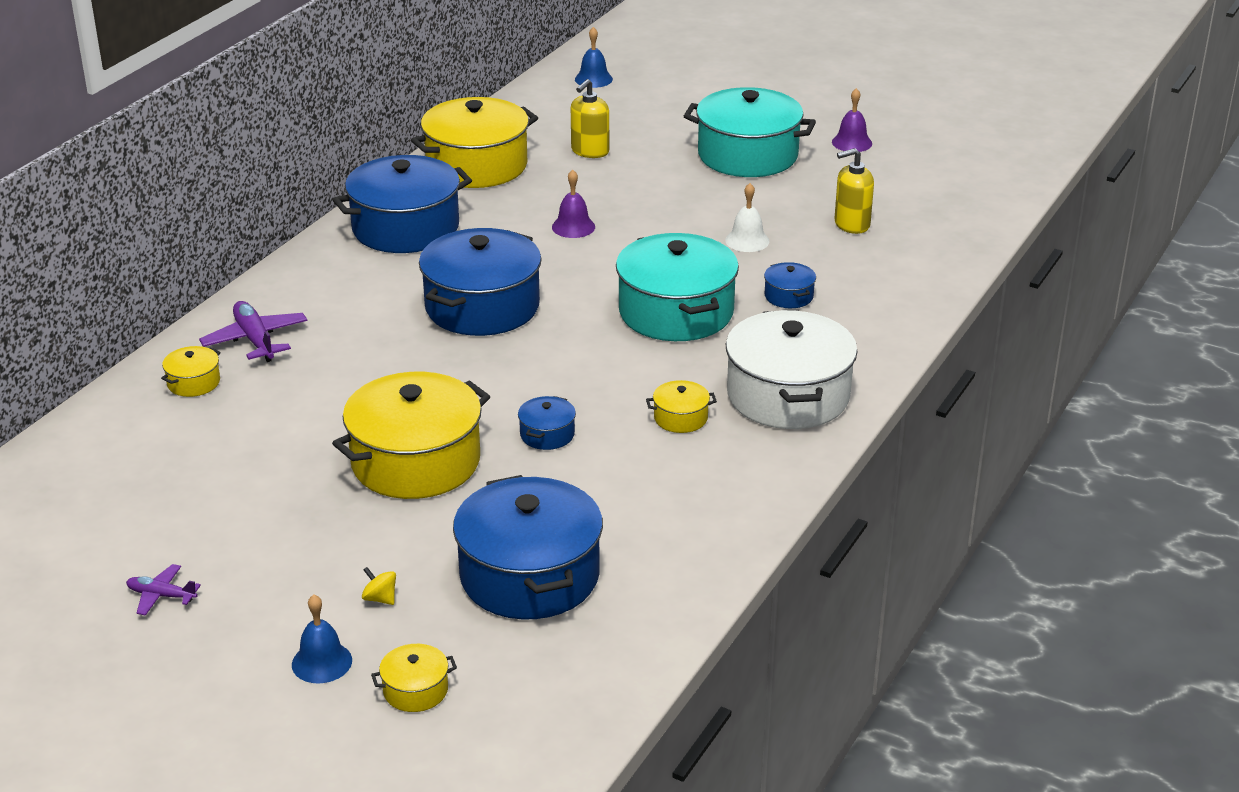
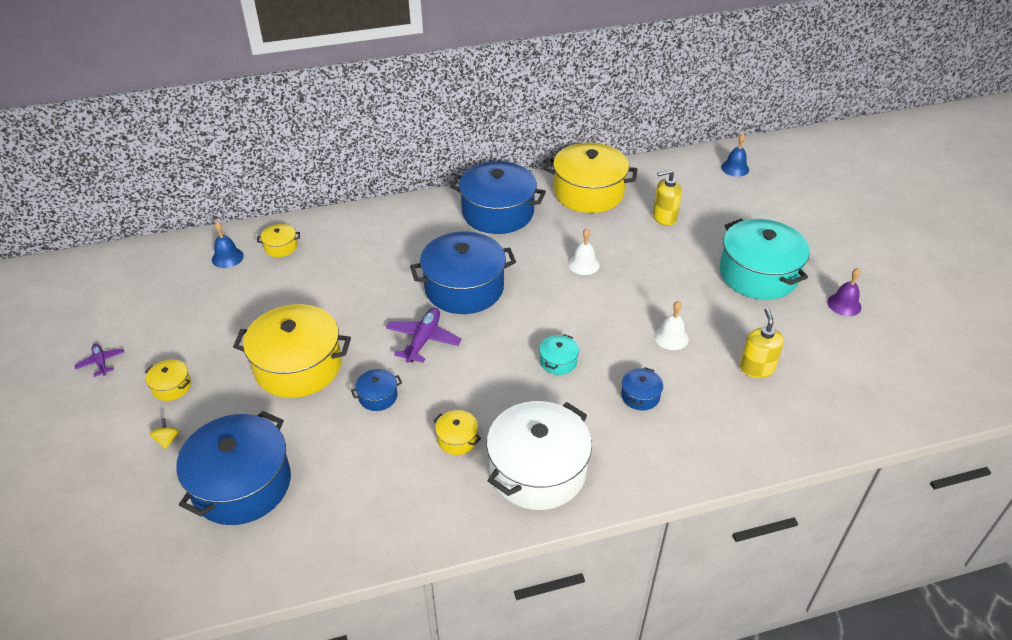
camera: 45 degrees right, 10 degrees up
purple plane [199,301,307,362] -> purple plane moved to [386,308,462,363]
blue bell [292,595,352,683] -> blue bell moved to [212,222,244,268]
yellow pot [371,644,457,712] -> yellow pot moved to [145,359,191,401]
purple bell [552,170,595,238] -> white bell [568,228,600,275]
turquoise pot [616,233,739,341] -> turquoise pot [539,334,579,375], size x0.43
yellow soap dispenser [834,148,874,234] -> yellow soap dispenser turned 60 degrees clockwise [740,308,784,378]

